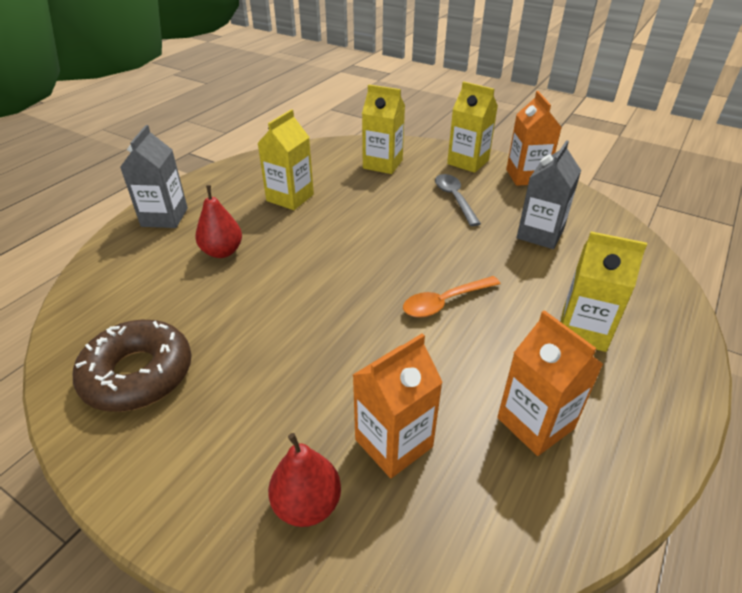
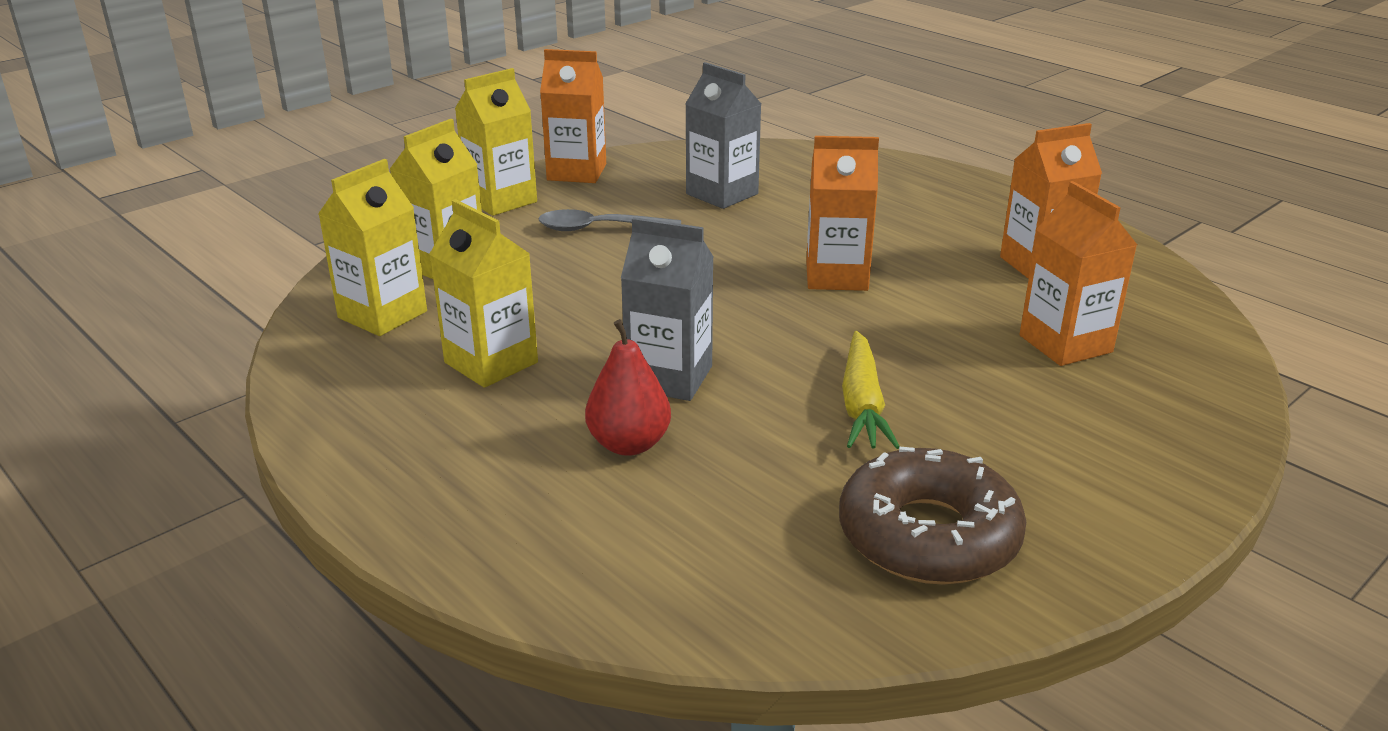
camera: 75 degrees left, 10 degrees down
grey carton [120,125,188,228] -> grey carton moved to [621,217,714,401]
red pear [268,433,341,527] -> none
orange spoon [403,276,500,318] -> orange carton [806,136,879,291]
yellow carton [561,232,647,352] -> yellow carton moved to [318,159,427,336]
none -> yellow carrot [842,331,899,449]

